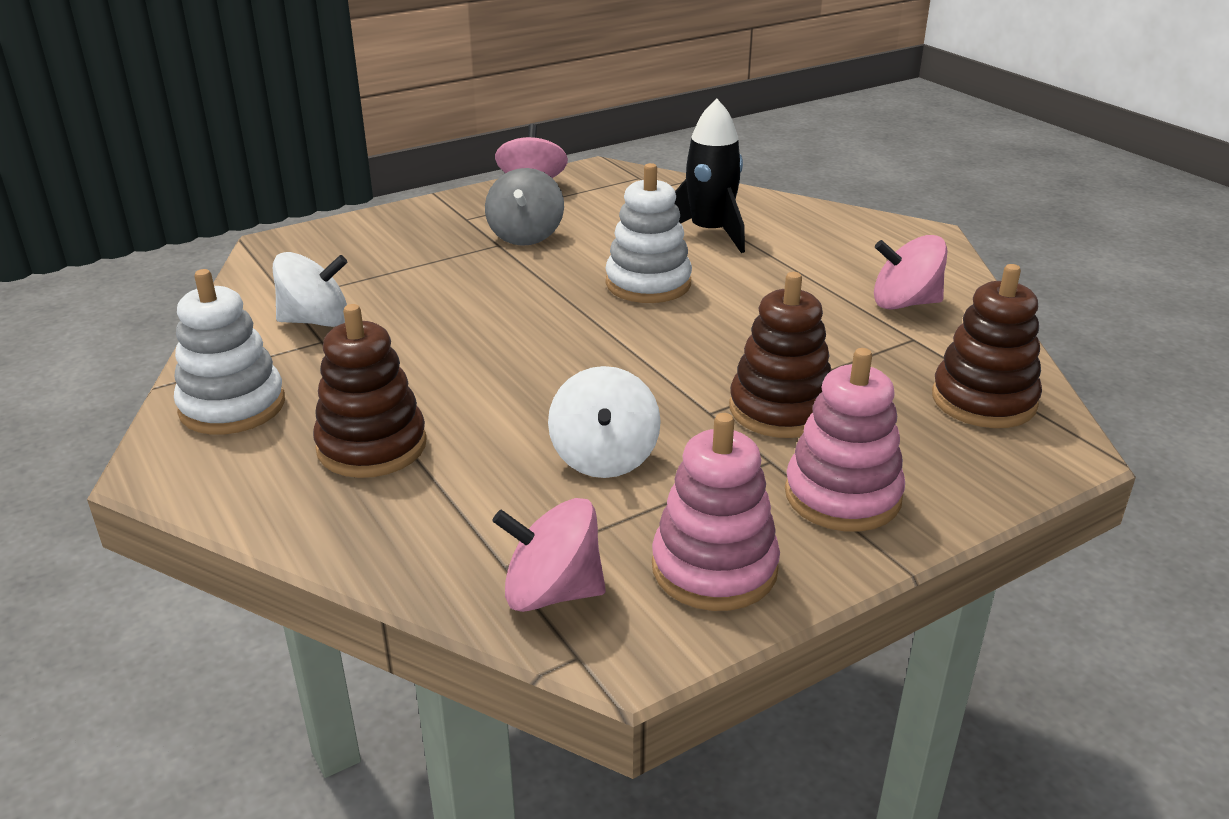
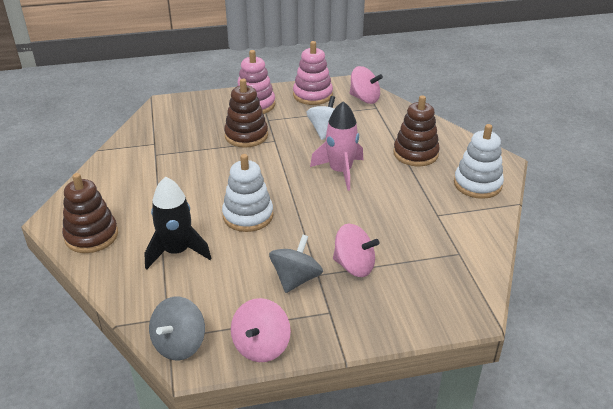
camera: 160 degrees left, 5 degrees up
white spinning top [273,252,347,327] -> none
pink spinning top [874,235,948,310] -> pink spinning top moved to [333,224,380,277]
brown stacking toy [932,264,1042,428] -> brown stacking toy moved to [62,173,118,253]
none -> grey spinning top [149,297,205,360]
none -> pink rocket [310,101,363,191]

